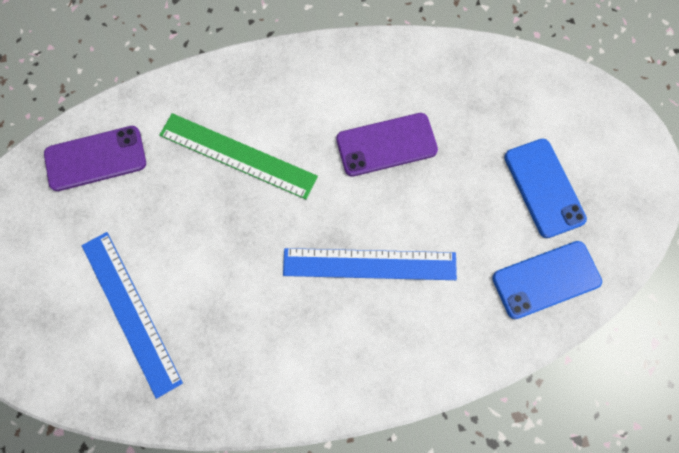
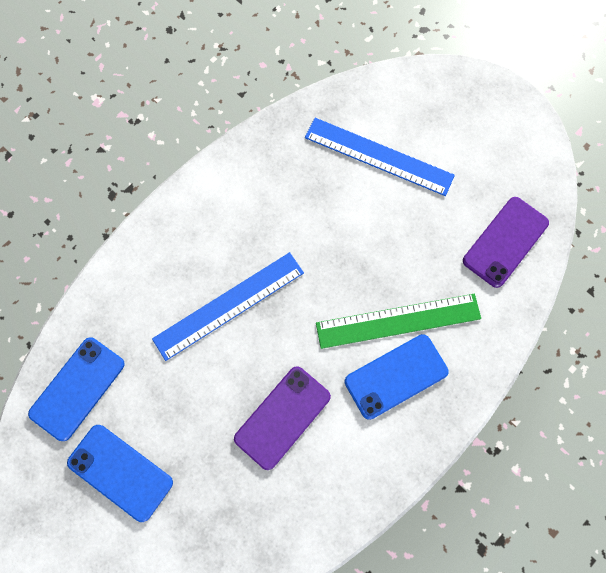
camera: 145 degrees right, 0 degrees up
none -> blue phone [345,334,449,420]

